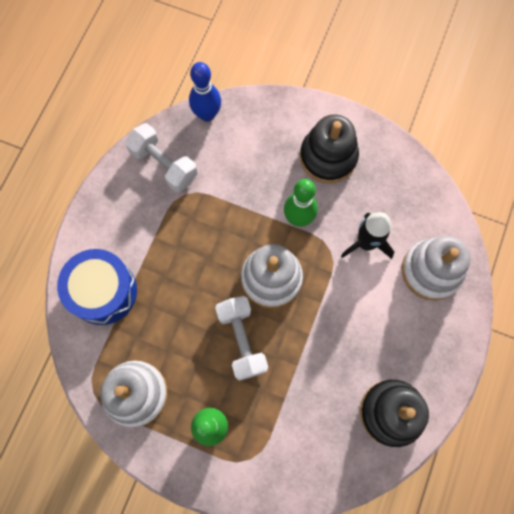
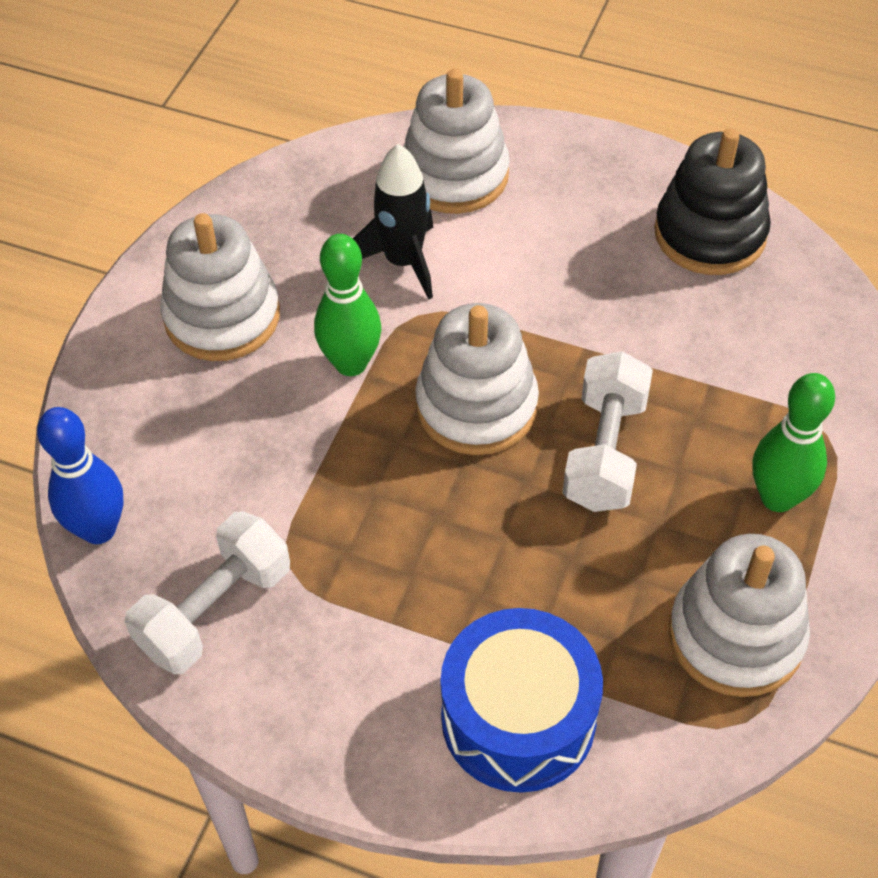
camera: 90 degrees left, 20 degrees down
white dumbbell [215,296,268,381] -> white dumbbell turned 60 degrees counterclockwise [563,351,653,512]
black stacking toy [300,114,359,183] -> white stacking toy [160,213,280,361]

